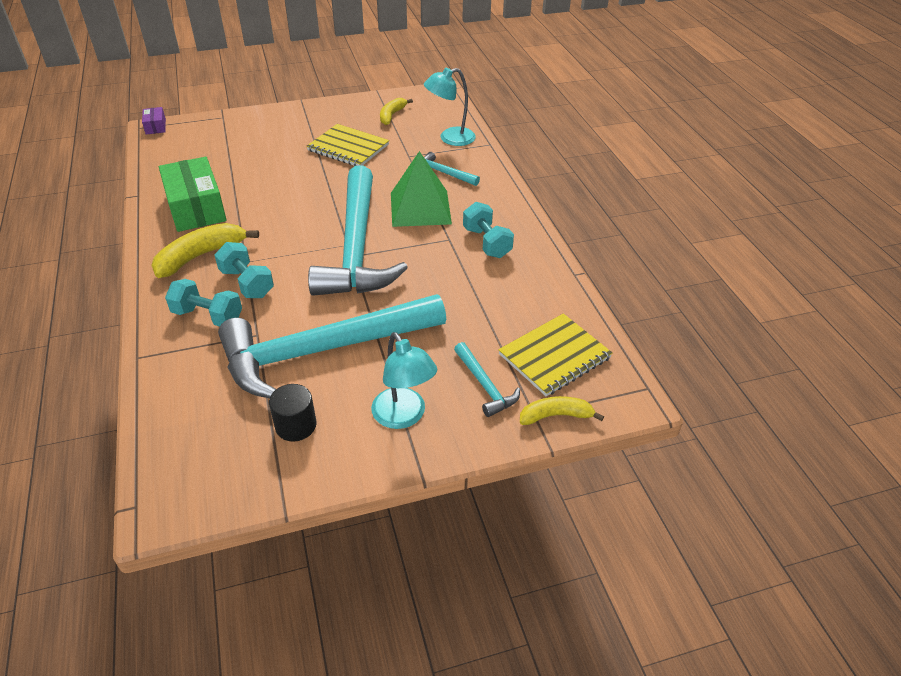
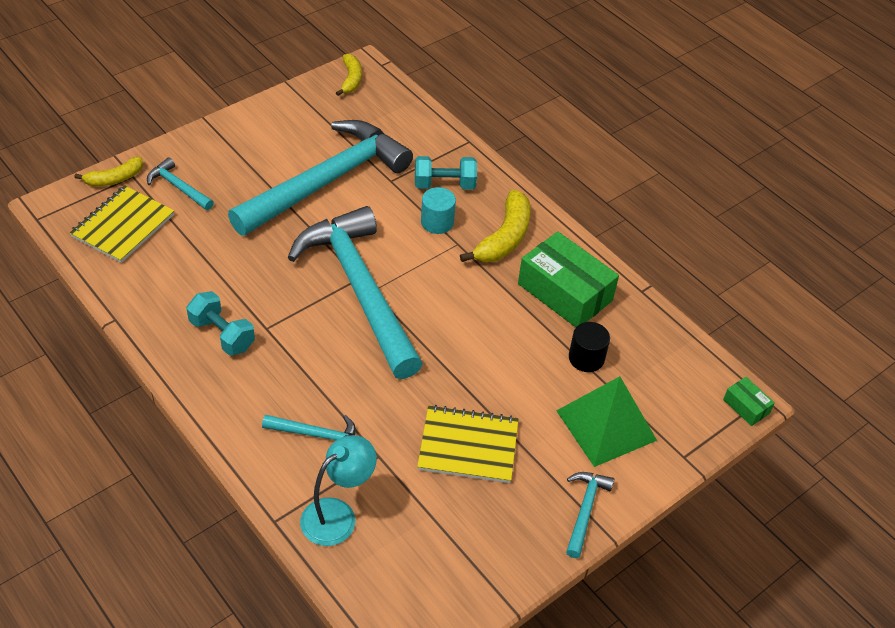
camera: 155 degrees right, 5 degrees up
purple box [142,107,166,135] -> green box [723,377,775,426]
turquoise dumbbell [214,242,274,298] -> turquoise cylinder [421,187,456,234]
black cylinder [269,384,316,442] -> black cylinder moved to [569,322,610,372]
turquoise lamp [371,332,437,429] -> none
yellow banana [380,98,413,125] -> yellow banana moved to [336,54,362,96]
green pyramid [391,151,452,227] -> green pyramid moved to [556,376,657,467]
none -> turquoise hammer [566,472,614,558]

